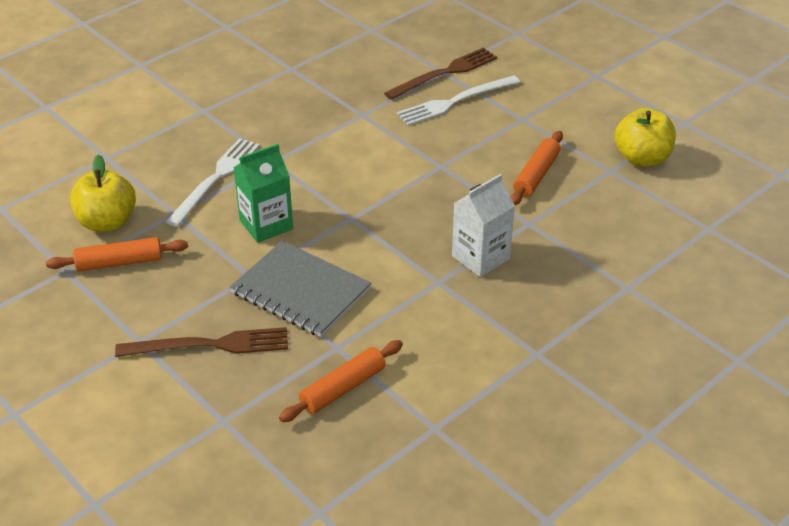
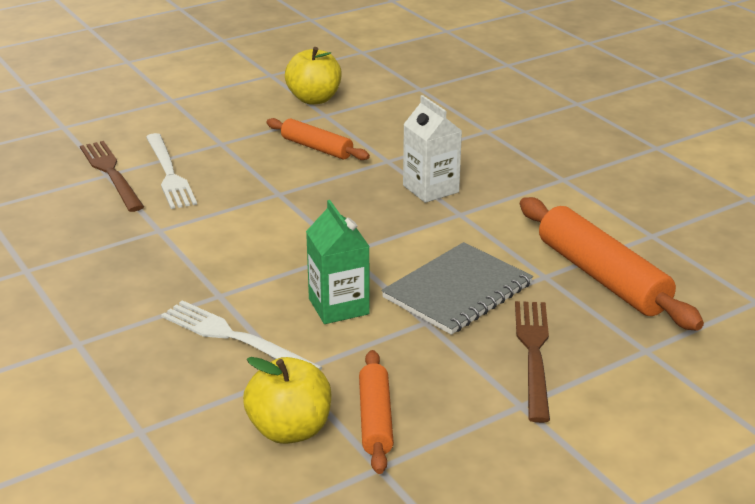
camera: 80 degrees left, 10 degrees down
orange rolling pin [279,340,403,422] -> orange rolling pin [520,197,704,331], size x1.72

